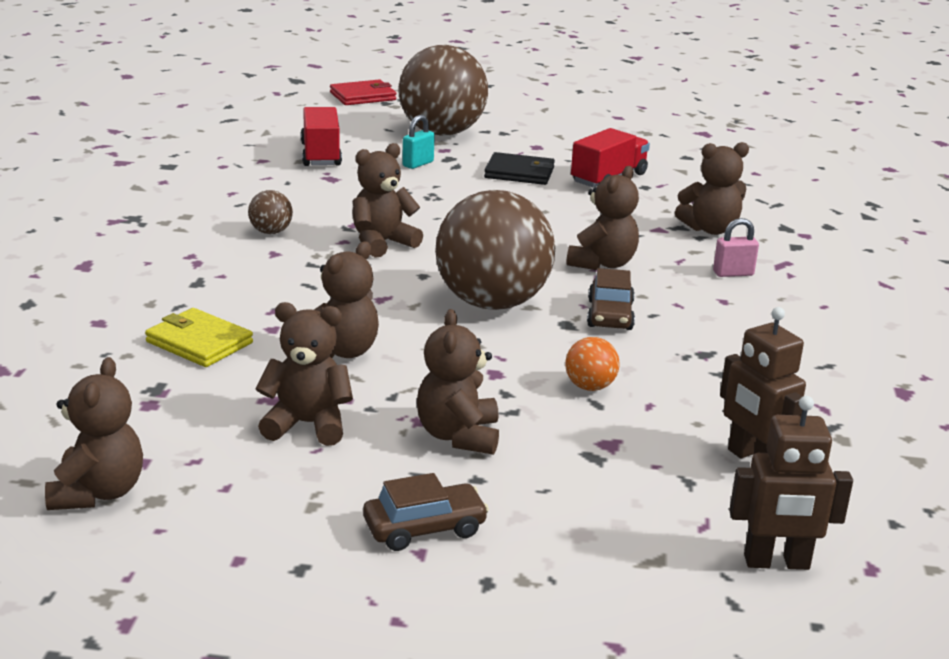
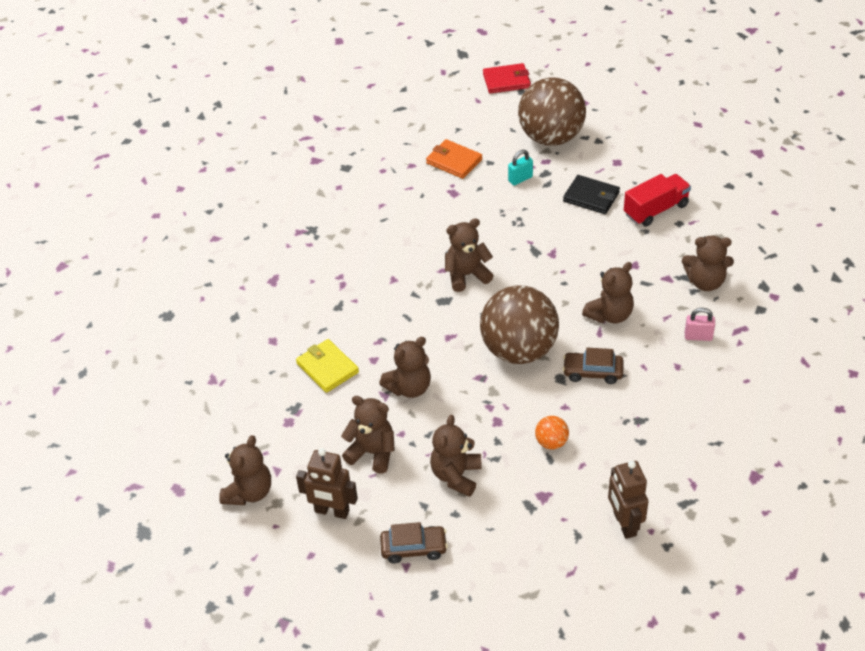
camera: 20 degrees right, 20 degrees up
brown ball [248,190,293,234] -> none
red truck [301,107,342,166] -> orange wallet [426,139,482,179]
brown car [587,268,635,330] -> brown car turned 75 degrees clockwise [563,348,624,384]
brown robot [729,396,853,570] -> brown robot moved to [296,448,358,519]

